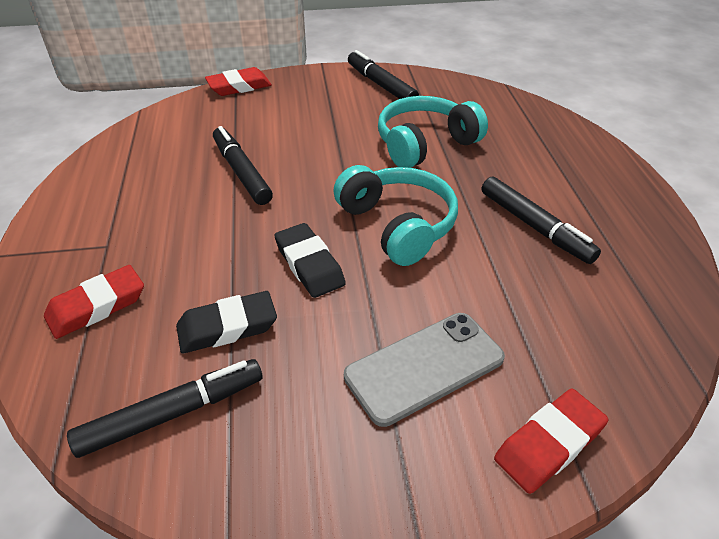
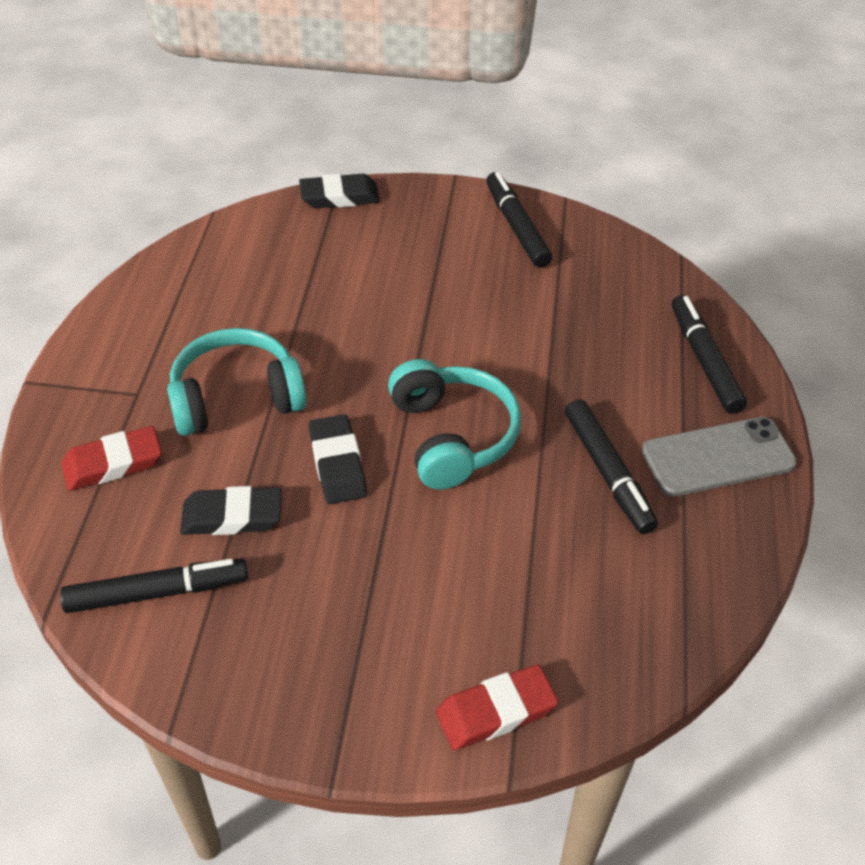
camera: 15 degrees right, 5 degrees up
red eraser [205,67,272,96] -> black eraser [299,174,380,208]
black marker [213,126,273,205] -> black marker moved to [672,295,747,414]
grey phone [344,313,505,427] -> grey phone moved to [642,417,797,497]
turquoise headphones [378,96,488,168] -> turquoise headphones moved to [167,328,307,436]

